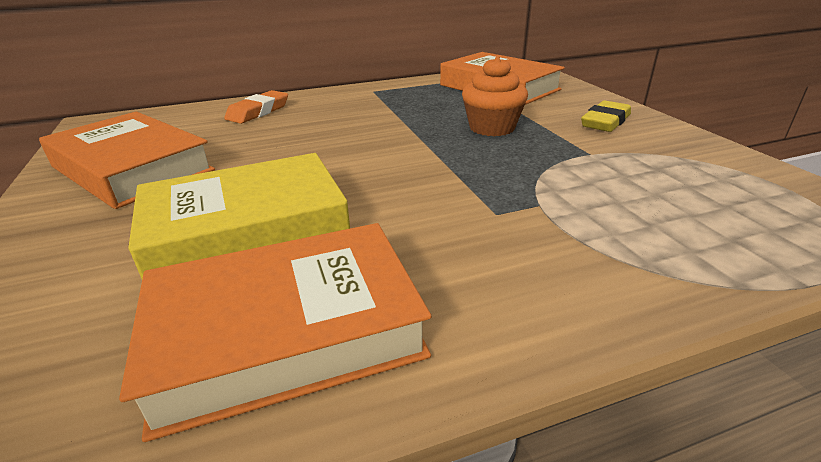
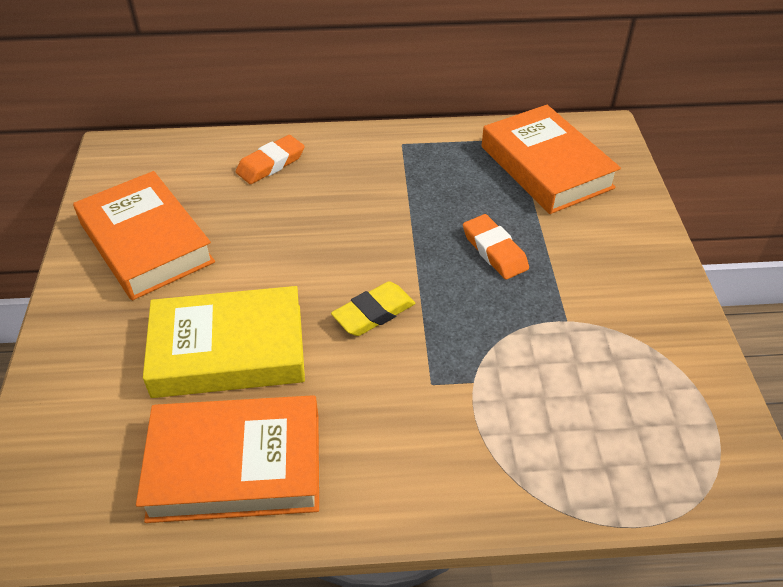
camera: 15 degrees right, 15 degrees up
orange cupcake [462,56,528,136] -> orange eraser [463,214,529,279]
yellow eraser [581,101,631,132] -> yellow eraser moved to [331,281,415,336]

